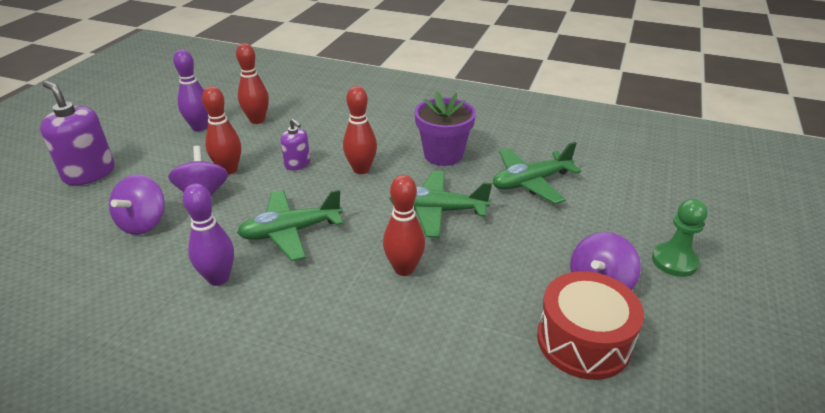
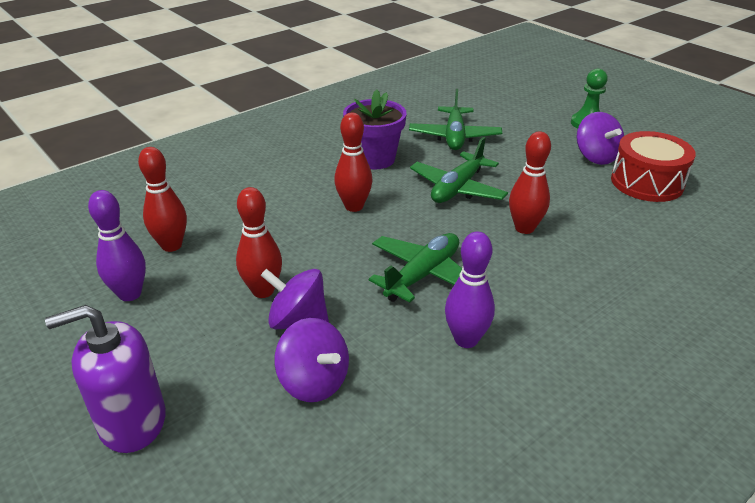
camera: 60 degrees left, 0 degrees up
green plane [237,189,343,261] -> green plane turned 150 degrees counterclockwise [369,233,462,303]
purple soap dispenser [281,119,310,170] -> none

